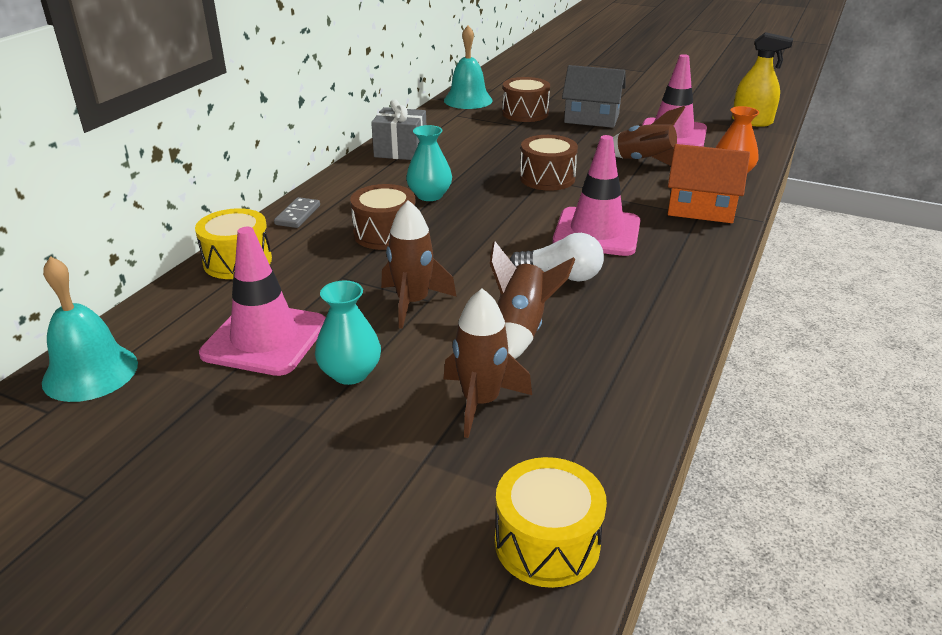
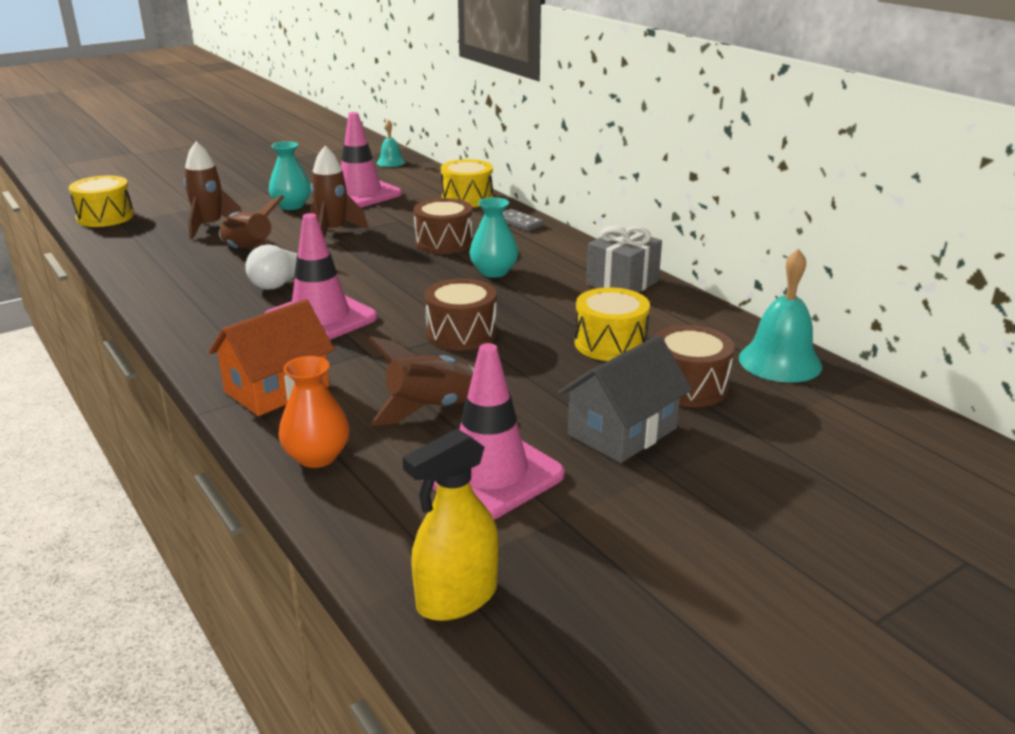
camera: 120 degrees right, 5 degrees down
turquoise bell [42,256,138,402] -> turquoise bell [377,120,405,167], size x0.57
none -> yellow drum [575,287,650,361]

